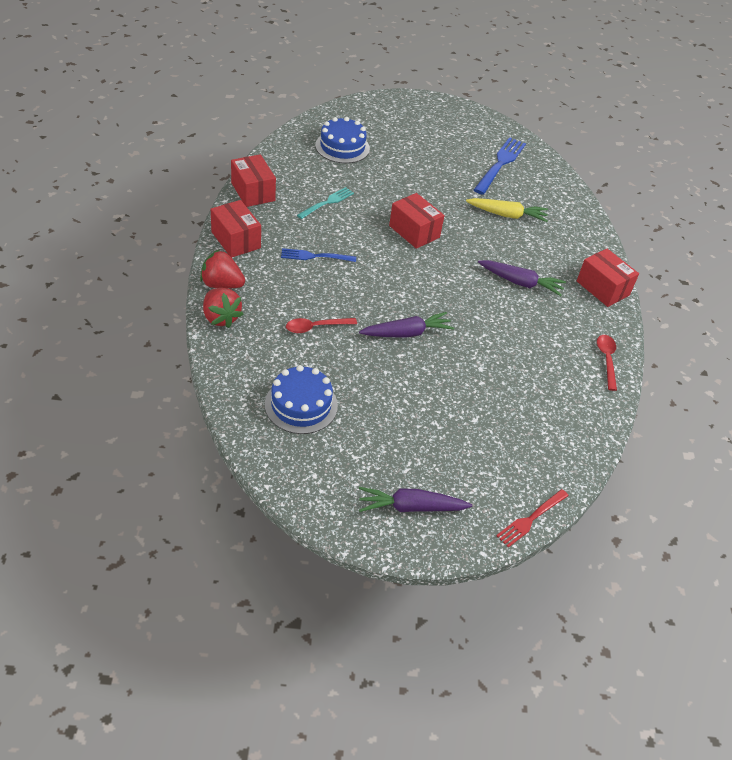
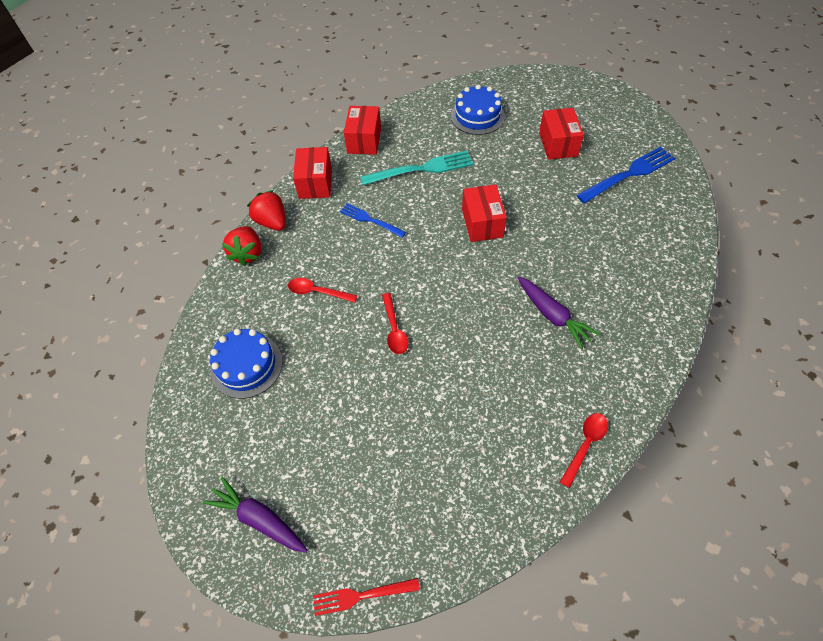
camera: 40 degrees right, 10 degrees up
turquoise fork [297,187,354,219] -> turquoise fork [360,151,474,185], size x1.64
purple carrot [359,312,454,338] -> red spoon [382,293,409,354]
yellow carrot [466,198,548,222] -> none
red box [577,249,639,307] -> red box moved to [539,108,584,160]

